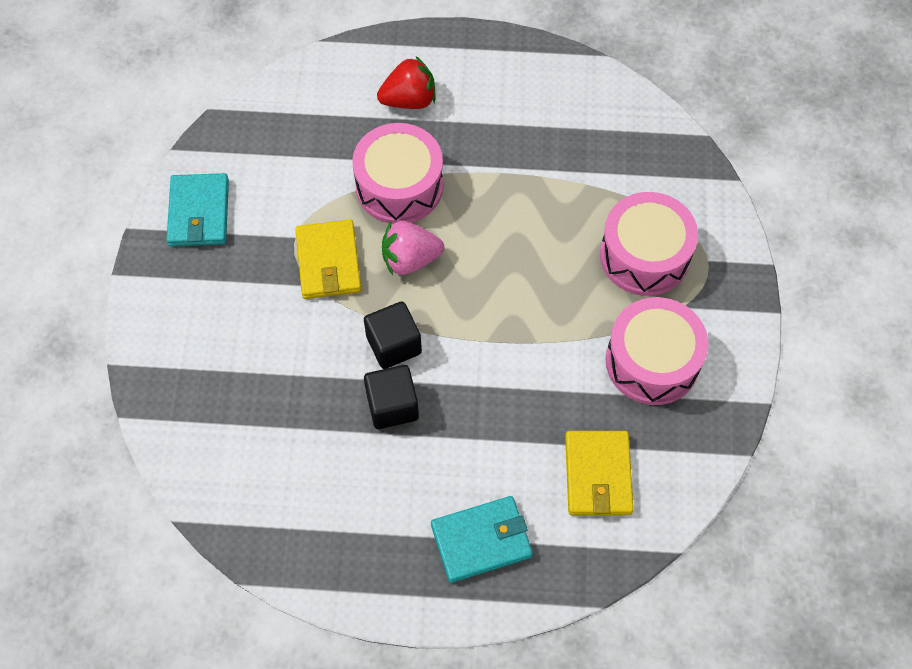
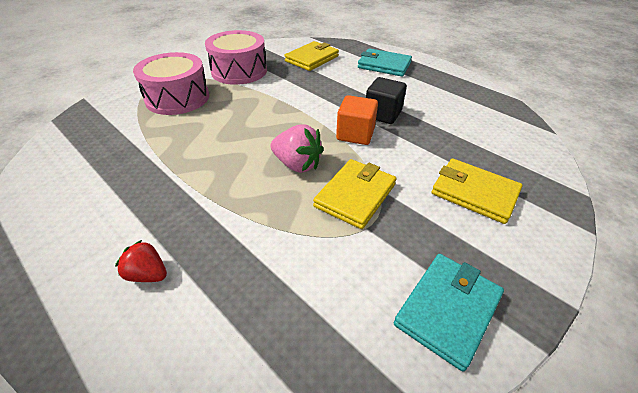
camera: 140 degrees left, 20 degrees down
pink drum [352,123,443,224] -> none
black cube [364,302,422,369] -> orange cube [336,95,378,145]
red strawberry [377,56,435,109] -> red strawberry [115,240,167,282], size x0.64
none -> yellow wallet [431,158,523,224]

